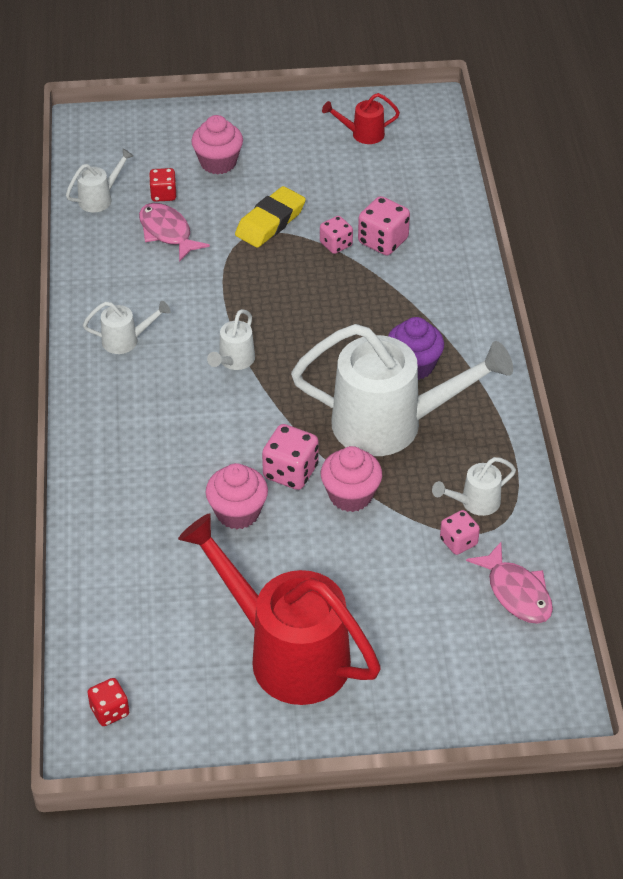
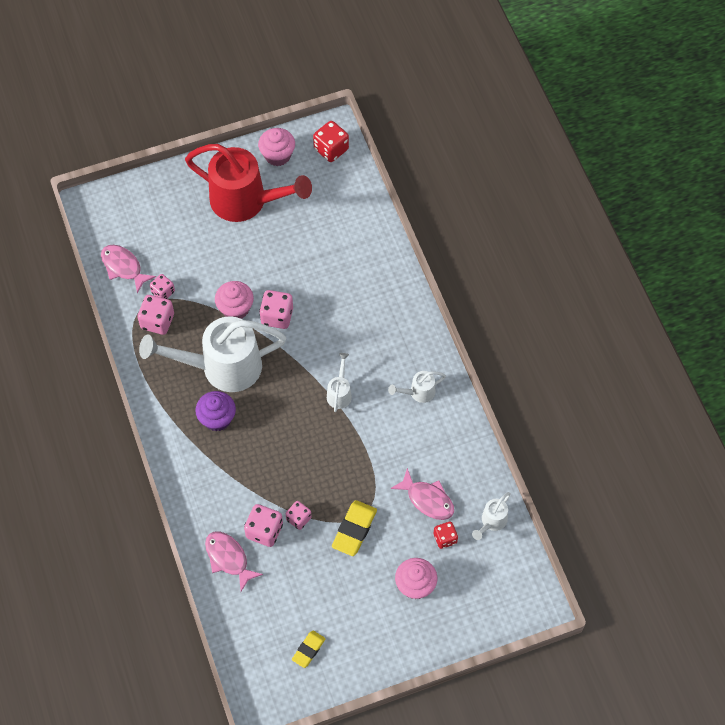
camera: 165 degrees right, 15 degrees up
red dice [87,678,129,726] -> red dice [313,121,349,162], size x1.55
pink cupcake [206,463,268,529] -> pink cupcake moved to [258,128,295,166]
red watering can [322,93,400,144] -> yellow eraser [292,631,326,668]
white watering can [432,457,516,516] -> pink dice [137,295,174,335]
none -> pink fish [205,532,263,591]

